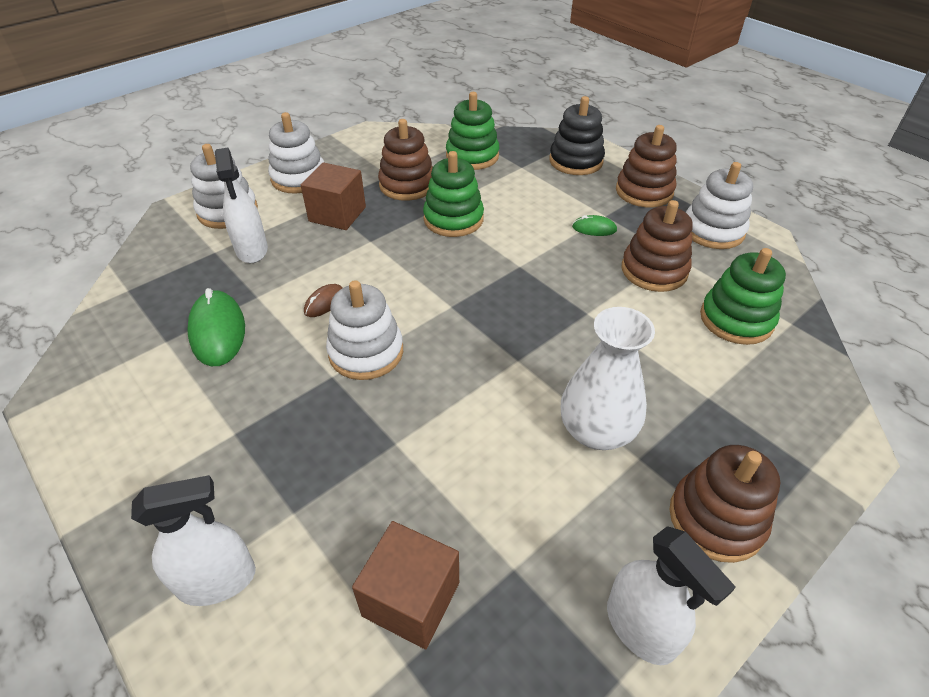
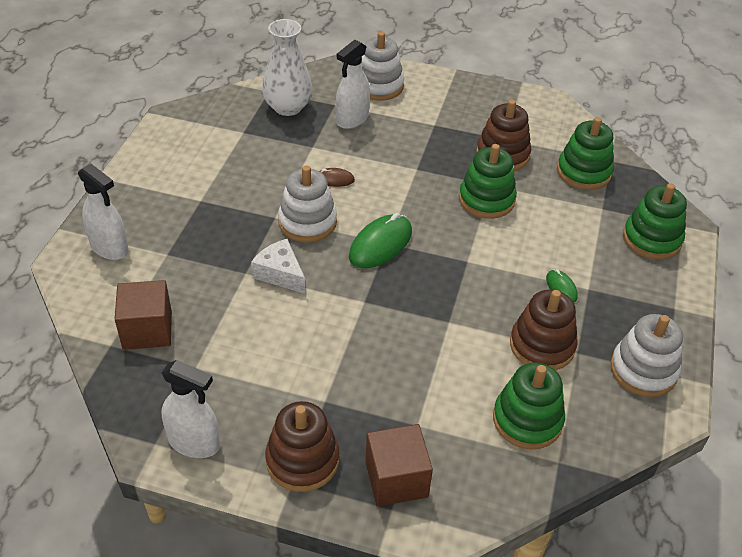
camera: 55 degrees right, 0 degrees up
green mouse [187,288,245,366] -> green mouse moved to [349,213,412,268]
white stacking toy [268,112,325,194] -> none
brown cube [301,162,366,230] -> brown cube moved to [365,424,433,507]
black stacking toy [550,96,605,175] -> green stacking toy [623,183,687,260]
white vase [561,307,655,450] -> white vase moved to [262,19,313,116]
white spray bottle [607,526,736,665] -> white spray bottle turned 90 degrees counterclockwise [162,360,220,458]
brown stacking toy [616,125,677,208] -> none
none -> white cheese [251,239,306,294]

